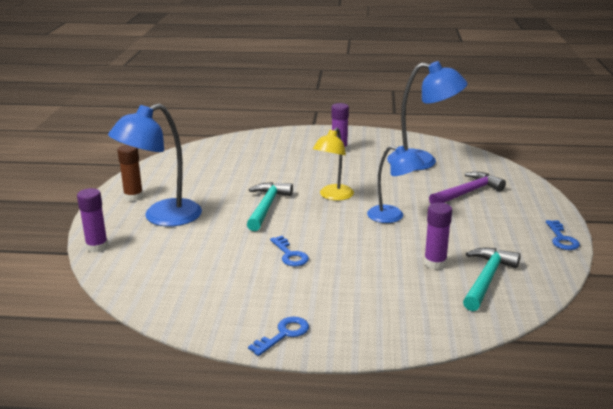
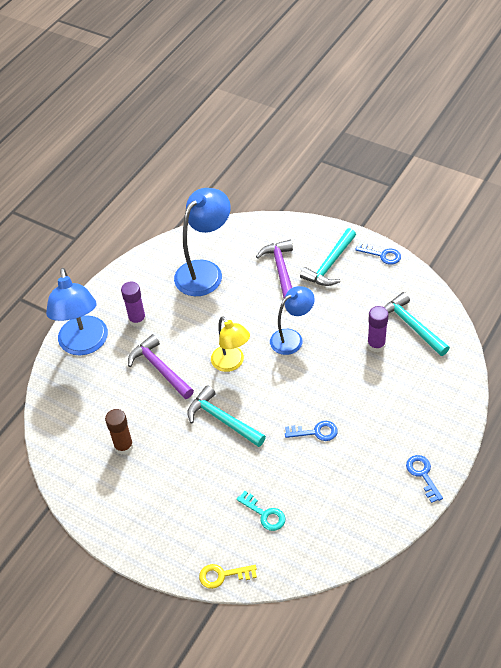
camera: 60 degrees left, 25 degrees up
purple glue stick [77,188,108,253] -> yellow key [199,564,257,589]
blue lamp [108,104,202,227] -> blue lamp moved to [46,268,108,355]
brown glue stick [117,145,143,201] -> brown glue stick moved to [105,409,134,455]
none -> purple hammer [128,334,194,399]
none -> turquoise key [236,491,286,531]
none -> turquoise hammer [300,228,356,286]

